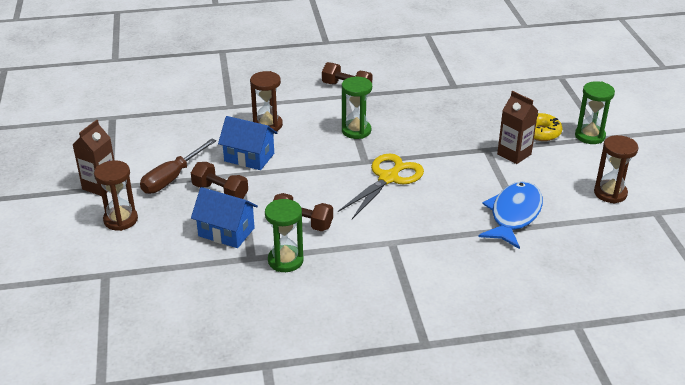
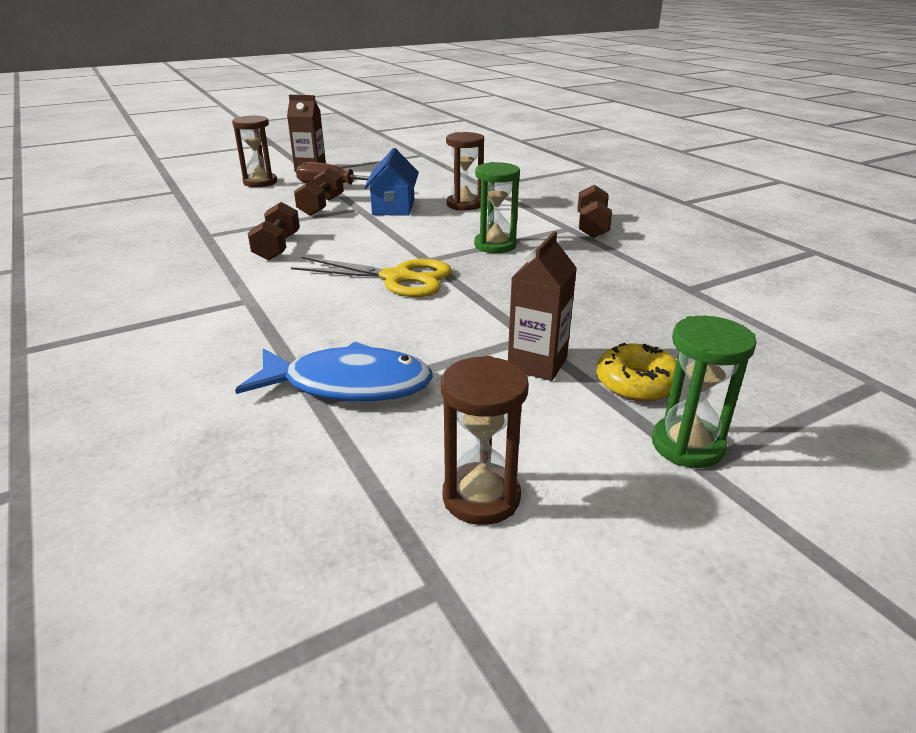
camera: 70 degrees right, 5 degrees down
blue house [191,187,258,248] -> none
green hourglass [265,199,304,272] -> none

